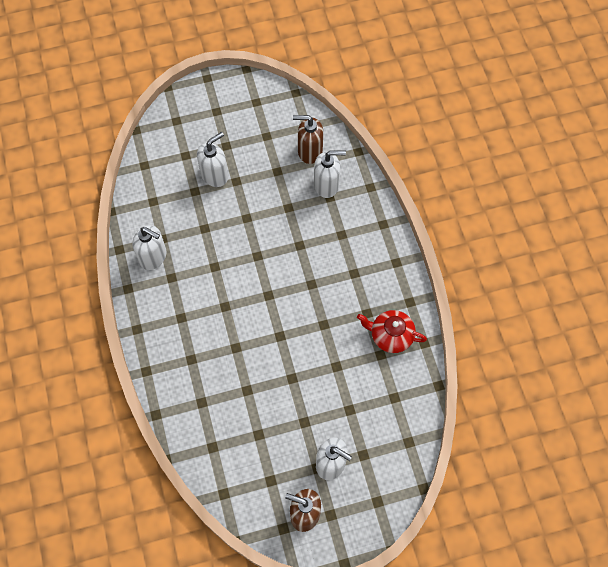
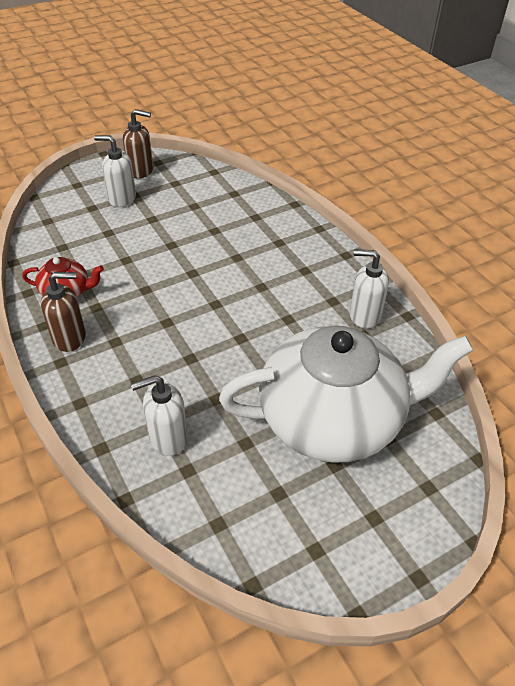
camera: 165 degrees right, 20 degrees down
white soap dispenser [197,132,228,187] -> white teapot [219,326,474,463]
brown soap dispenser [293,115,323,164] -> brown soap dispenser moved to [41,272,86,352]

